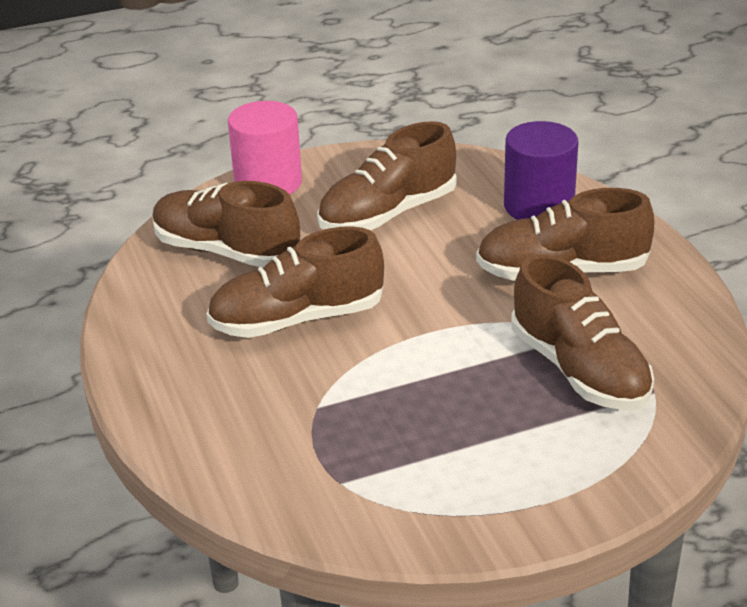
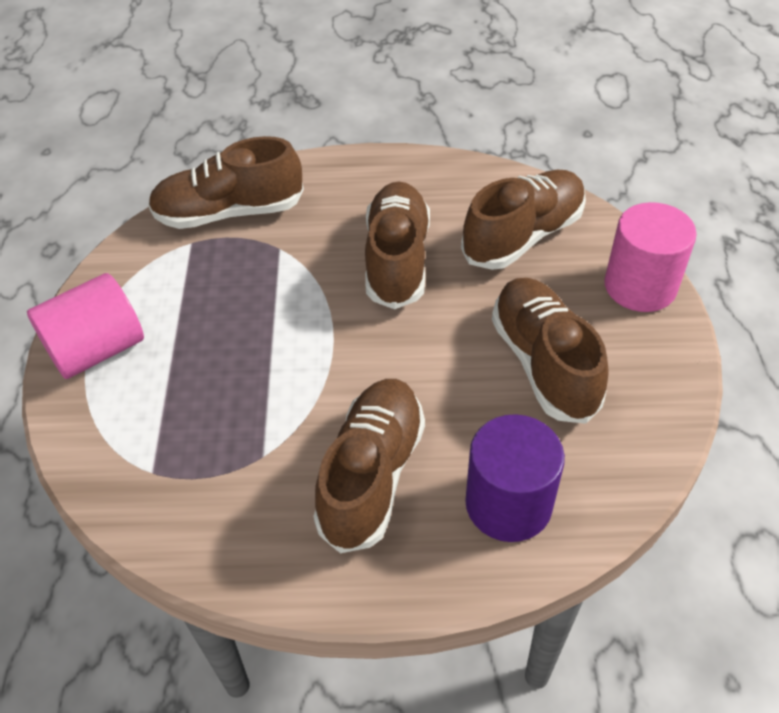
camera: 110 degrees right, 15 degrees up
brown shoe [511,254,654,410] -> brown shoe moved to [148,136,304,229]
none -> pink cylinder [27,273,144,379]

